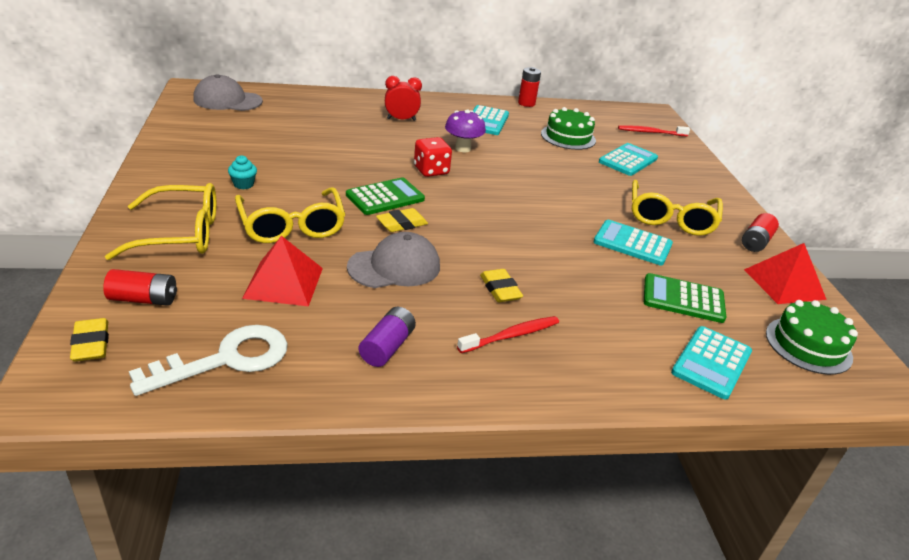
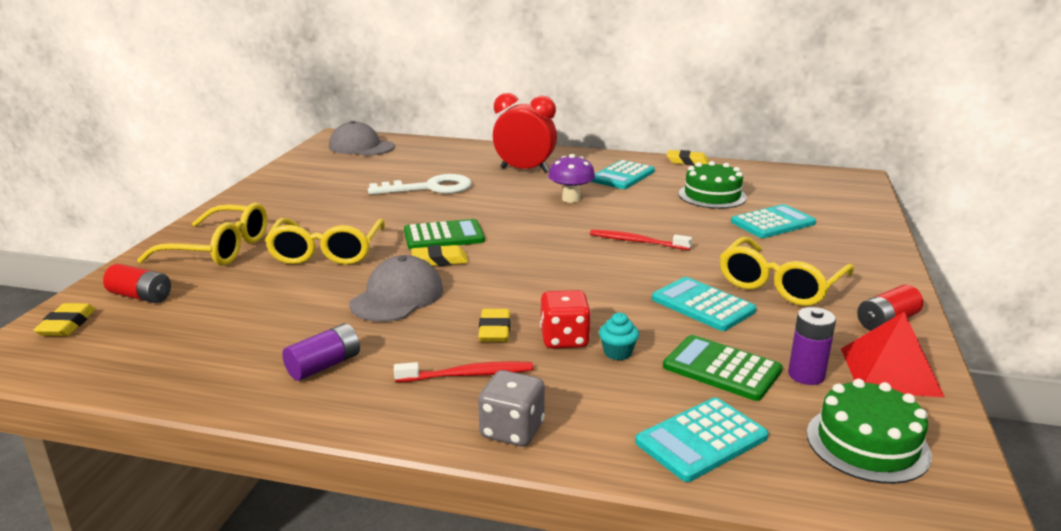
camera: 25 degrees right, 10 degrees down
white key [129,325,288,396] -> white key moved to [368,174,472,195]
turquoise cupcake [228,155,257,189] -> turquoise cupcake moved to [599,313,639,360]
red pyramid [242,236,323,307] -> none
grey cap [347,232,440,288] -> grey cap turned 60 degrees counterclockwise [349,255,443,322]
red clock [385,76,422,121] -> red clock [493,93,557,173], size x1.57
red dice [414,137,452,177] -> red dice moved to [540,290,591,348]
red battery [518,67,541,107] -> yellow eraser [667,150,709,166]
red toothbrush [618,125,690,136] -> red toothbrush moved to [590,229,692,250]
none -> grey dice [478,370,545,447]
none -> purple battery [788,307,836,385]

